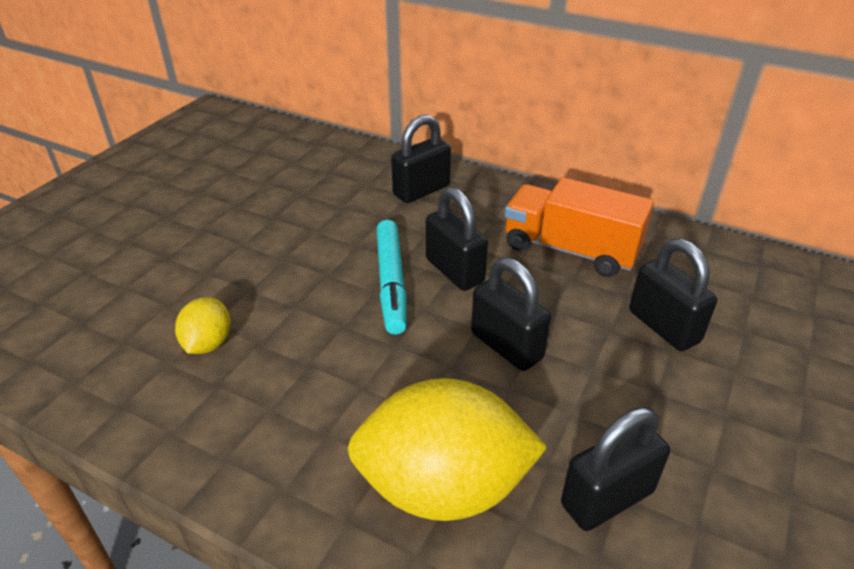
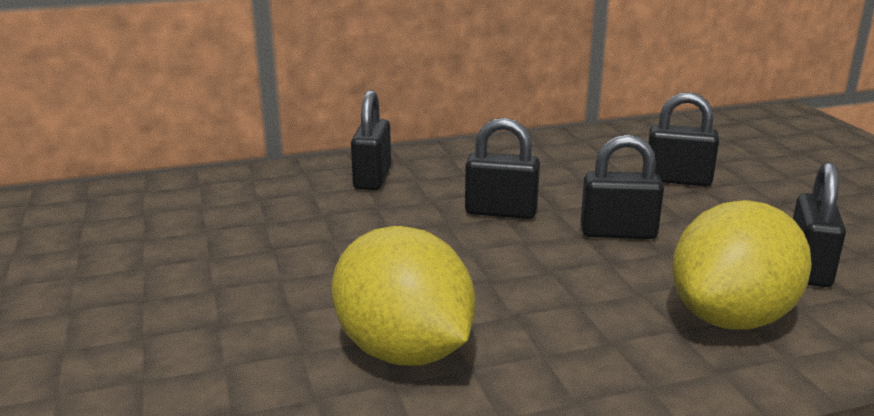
camera: 45 degrees left, 15 degrees down
yellow lemon [175,297,231,354] -> yellow lemon [331,226,475,366], size x2.08
turquoise marker [376,220,407,334] -> none
orange truck [505,177,654,277] -> none

